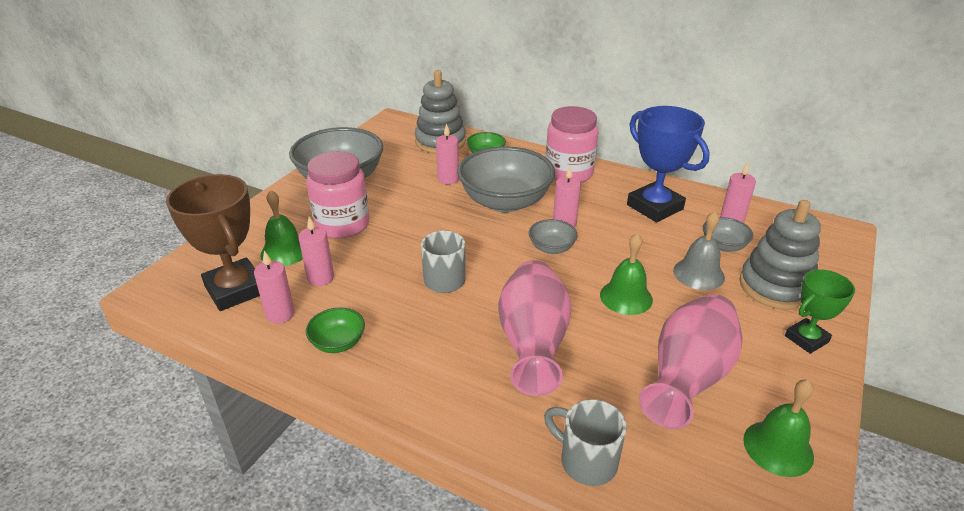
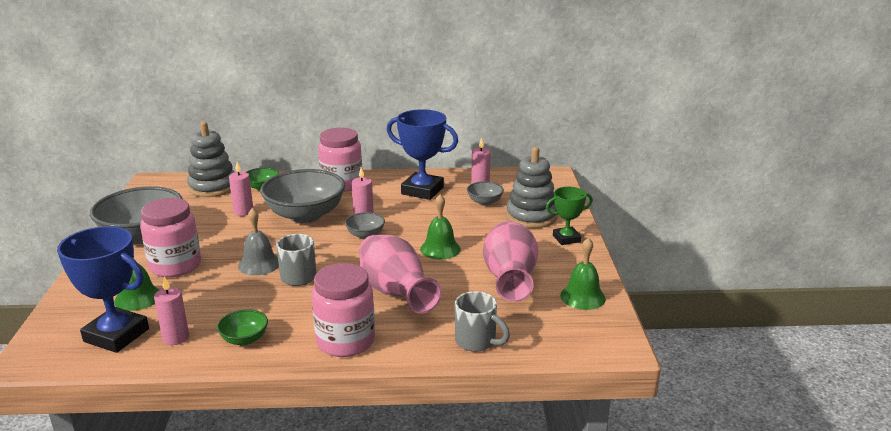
camera: 30 degrees left, 10 degrees down
brown trophy [166,174,260,311] -> blue trophy [57,226,149,353]
pink candle [298,217,334,286] -> none
grey mug [544,399,627,486] -> grey mug turned 150 degrees counterclockwise [455,291,510,352]
grey bell [673,211,725,290] -> grey bell moved to [238,208,279,275]
green trophy [785,269,855,354] -> green trophy turned 45 degrees clockwise [546,187,593,245]
none -> pink jar [312,263,375,357]

